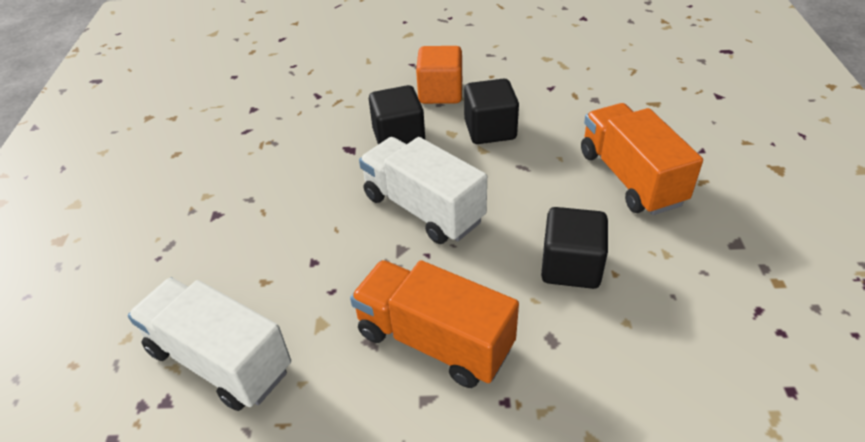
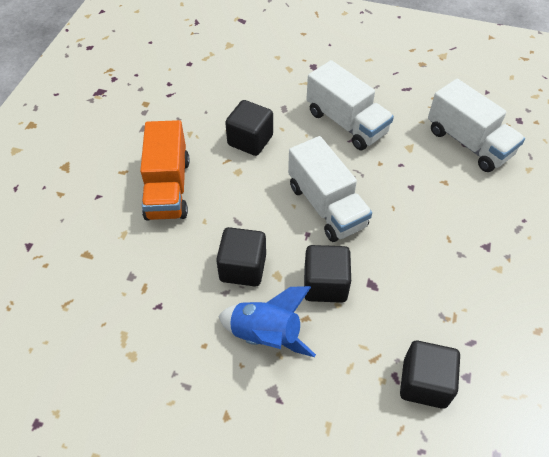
camera: 165 degrees left, 10 degrees up
orange truck [350,260,519,388] -> white truck [306,60,394,150]
orange cube [416,46,462,104] -> blue rocket [218,286,316,357]
none -> black cube [400,341,460,409]

